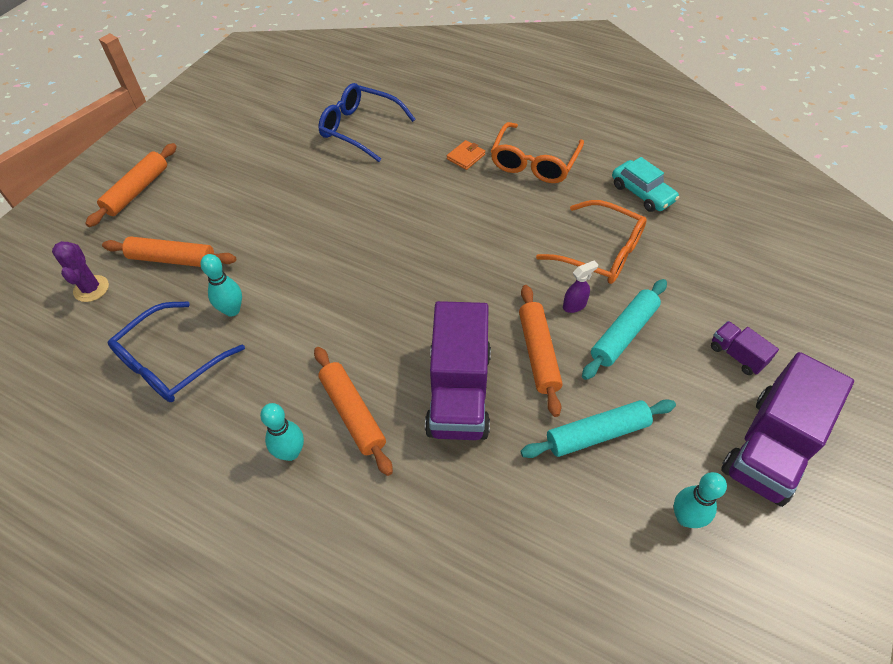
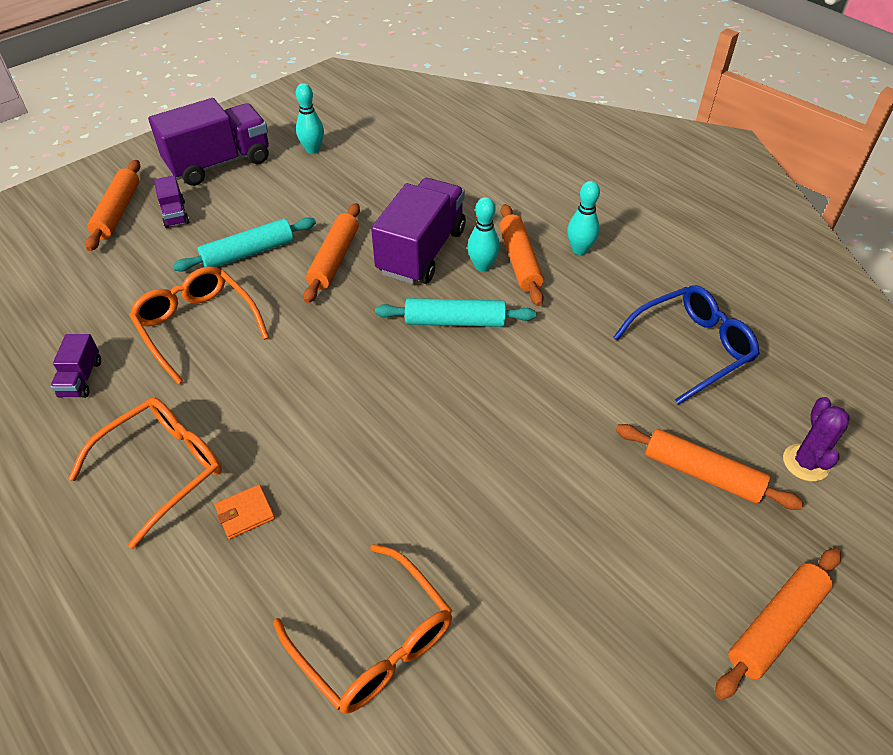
camera: 160 degrees left, 5 degrees down
turquoise bowling pin [201,254,242,317] -> turquoise bowling pin moved to [467,197,500,272]
blue glasses [318,83,415,162] -> orange glasses [273,544,453,714]
turquoise rolling pin [520,399,676,458] -> turquoise rolling pin moved to [375,298,536,327]
purple spray bottle [563,260,598,313] -> none
turquoise car [612,157,679,212] -> purple truck [50,334,101,398]
none -> orange rolling pin [85,160,140,251]

